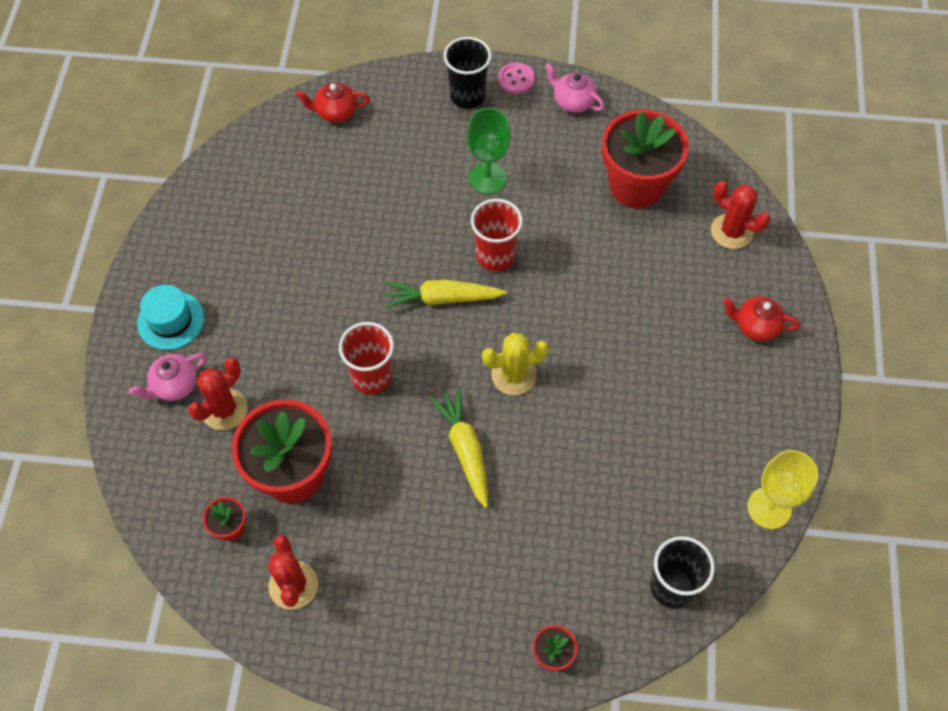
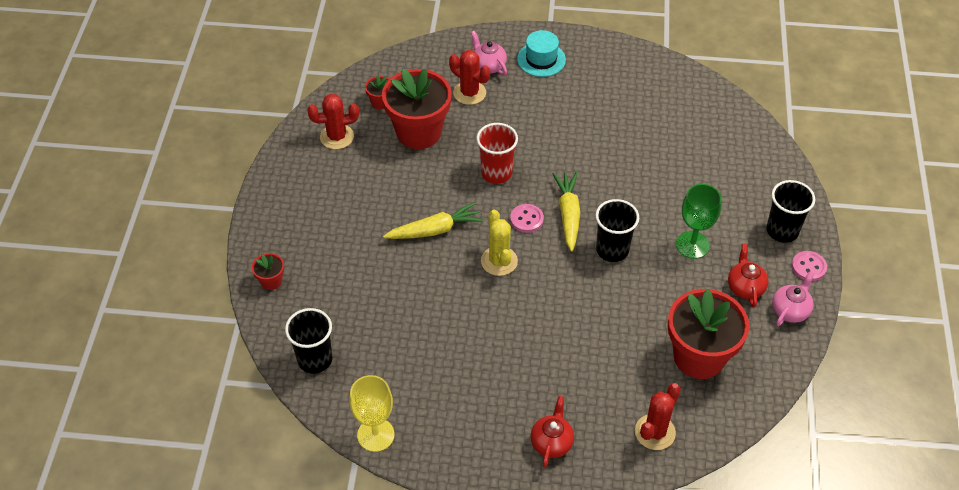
camera: 90 degrees right, 10 degrees down
red teapot [296,82,370,123] -> red teapot moved to [728,244,769,308]
red cup [471,199,523,271] -> black cup [596,199,639,262]
none -> pink button [510,204,544,233]

